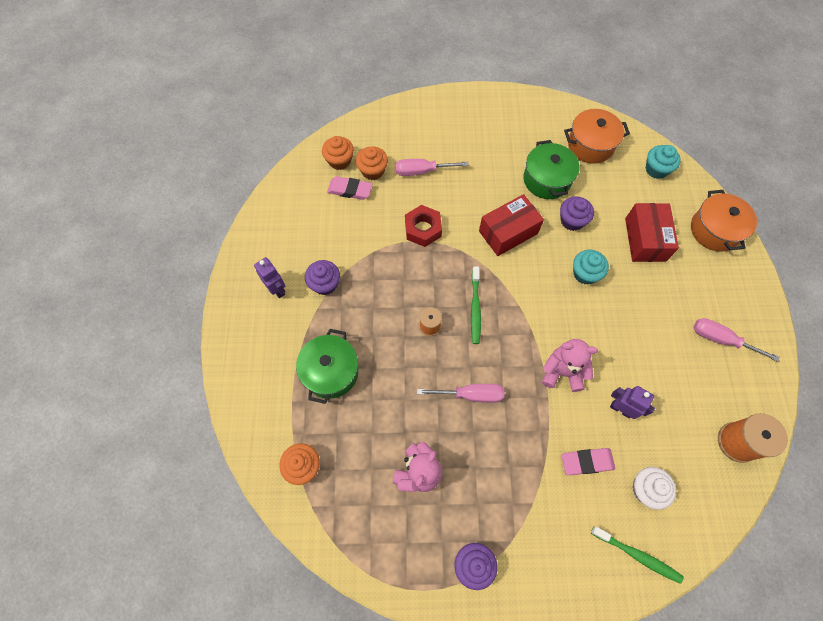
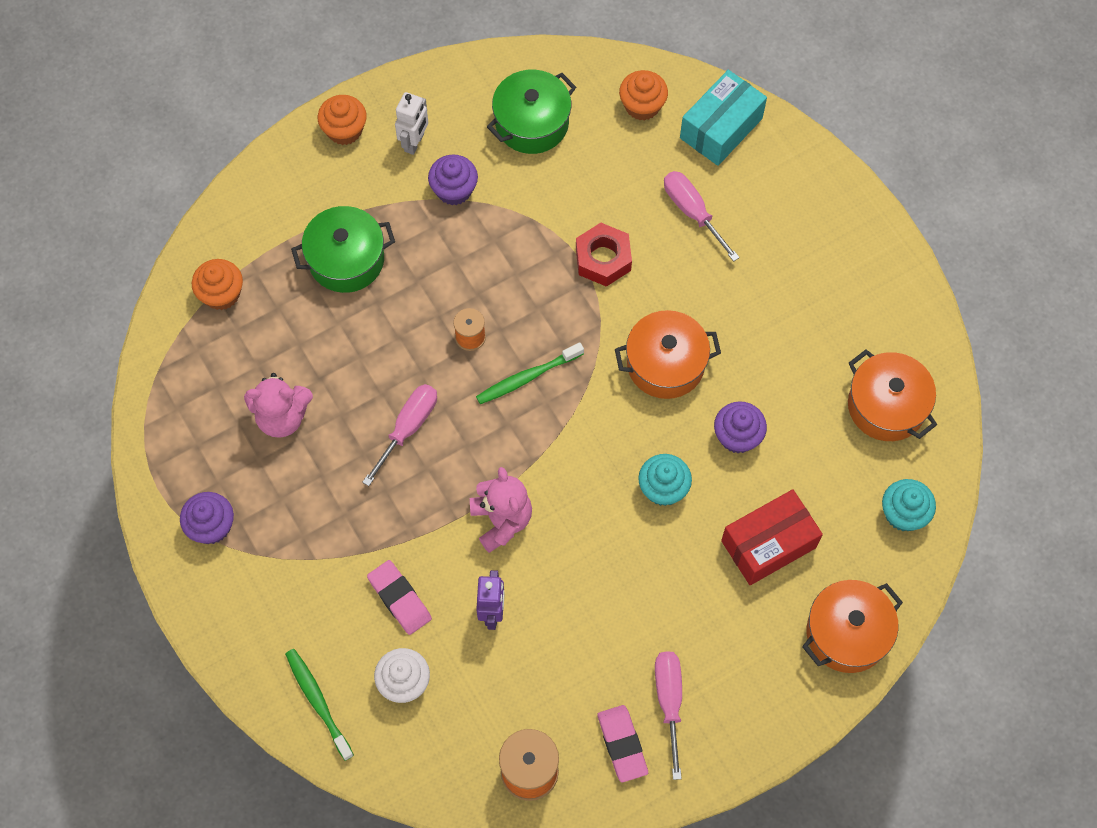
camera: 60 degrees right, 0 degrees up
purple robot [254,257,285,298] -> white robot [395,92,428,155]
pink eraser [327,176,372,200] -> pink eraser moved to [597,705,648,782]
orange cupcake [356,146,388,180] -> orange cupcake moved to [318,95,367,145]
pink screwdriver [417,384,504,403] -> pink screwdriver turned 120 degrees counterclockwise [362,384,437,486]
red box [479,194,544,256] -> orange pot [615,310,721,399]
green pot [523,140,579,199] -> green pot moved to [487,70,576,154]
green toothbrush [591,527,684,584] -> green toothbrush turned 150 degrees clockwise [285,649,354,761]
none -> turquoise box [680,70,767,166]

